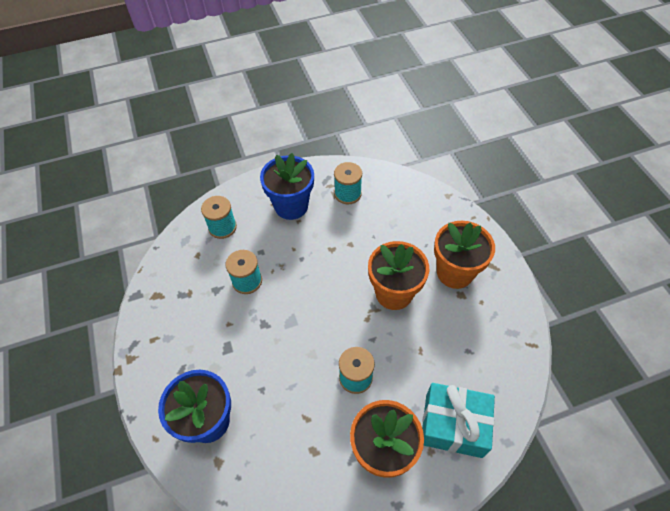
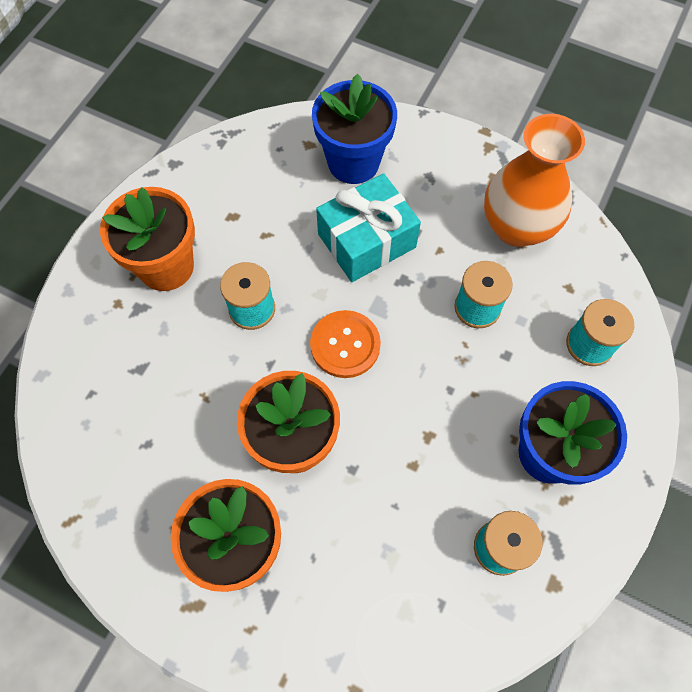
camera: 135 degrees right, 10 degrees up
turquoise gift [422,383,495,458] -> turquoise gift moved to [316,173,421,282]
none -> orange button [310,310,381,378]
none -> orange vase [484,114,585,247]

